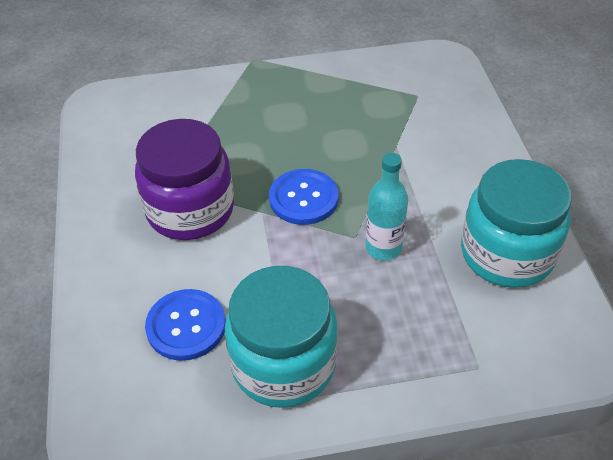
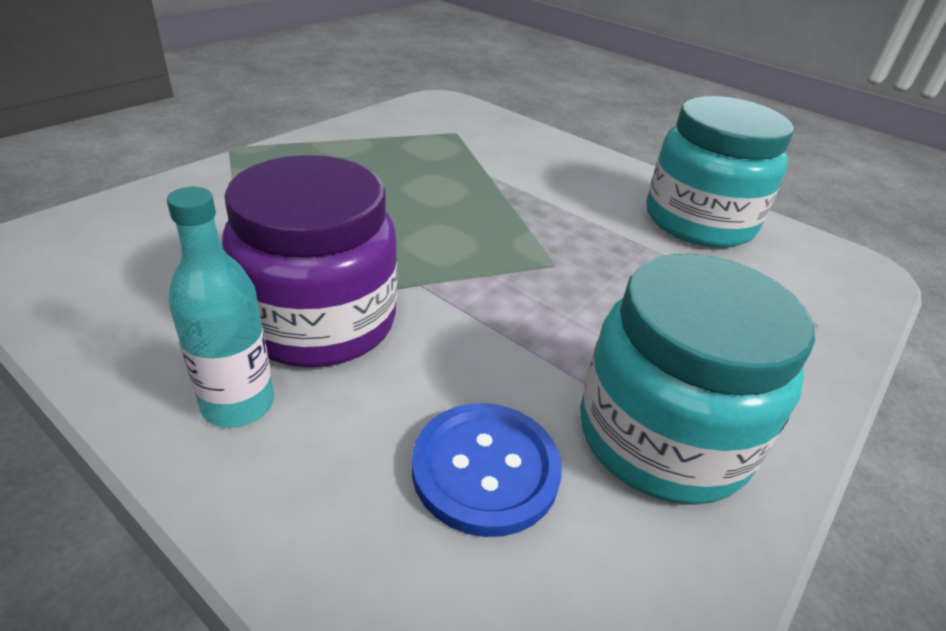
camera: 45 degrees left, 10 degrees down
blue button [269,169,339,225] -> none
turquoise bottle [365,153,408,260] -> turquoise bottle moved to [167,187,274,428]

